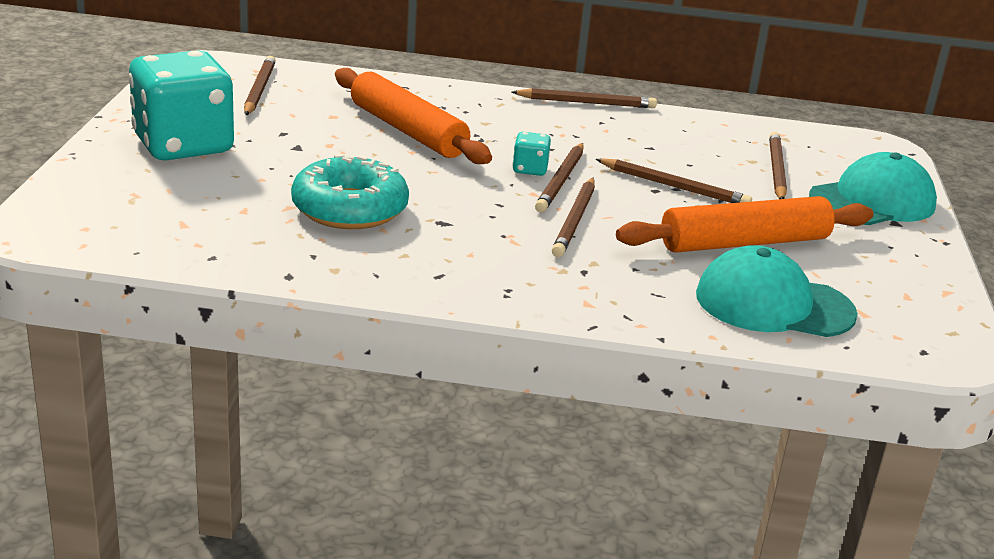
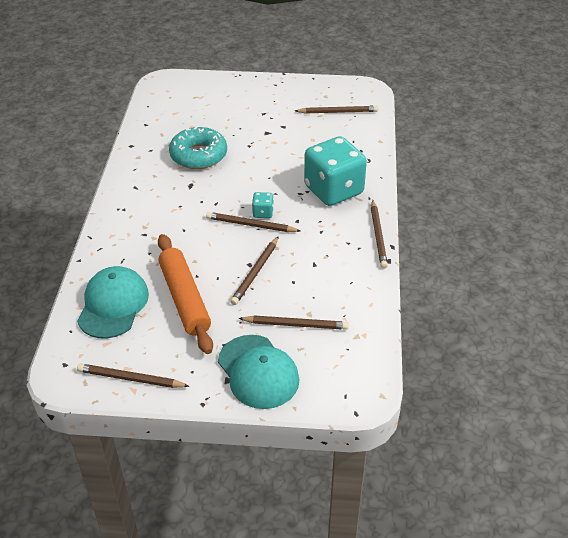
camera: 90 degrees right, 15 degrees up
turquoise dice [128,51,234,160] -> turquoise dice moved to [304,136,367,206]
orange rolling pin [335,68,492,164] -> none
brown pencil [552,178,595,257] -> brown pencil moved to [77,363,190,388]

